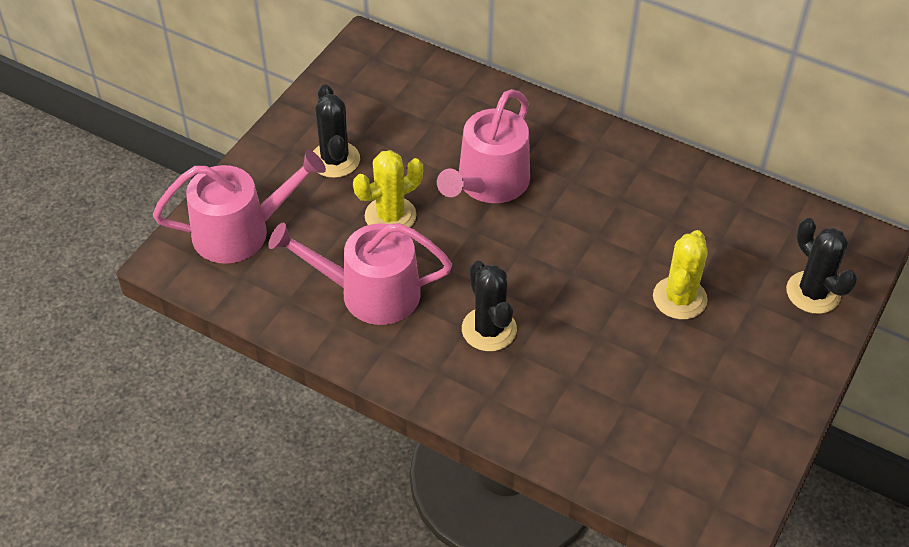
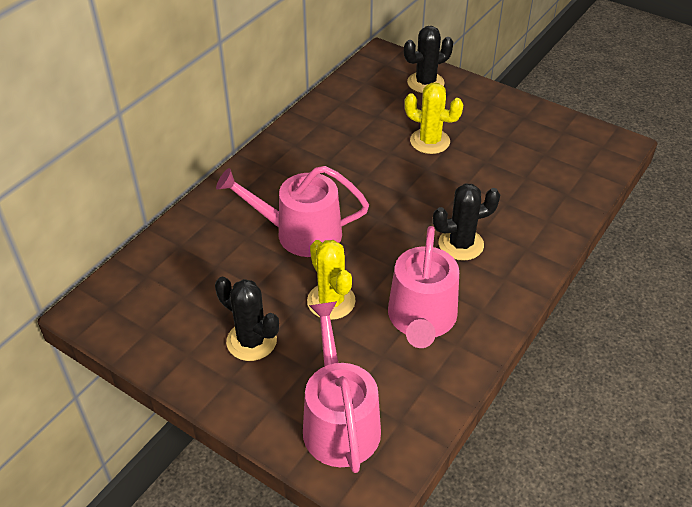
camera: 85 degrees left, 5 degrees down
black cactus [313,84,360,178] -> black cactus turned 45 degrees clockwise [215,277,279,361]
pink watering can [437,89,530,203] -> pink watering can turned 150 degrees clockwise [216,166,369,257]

